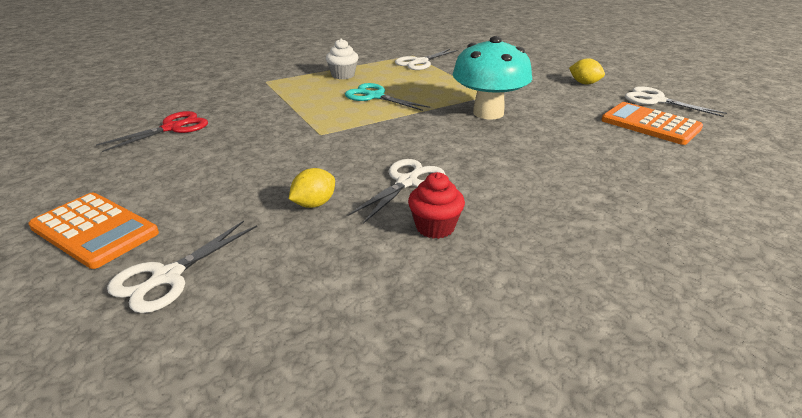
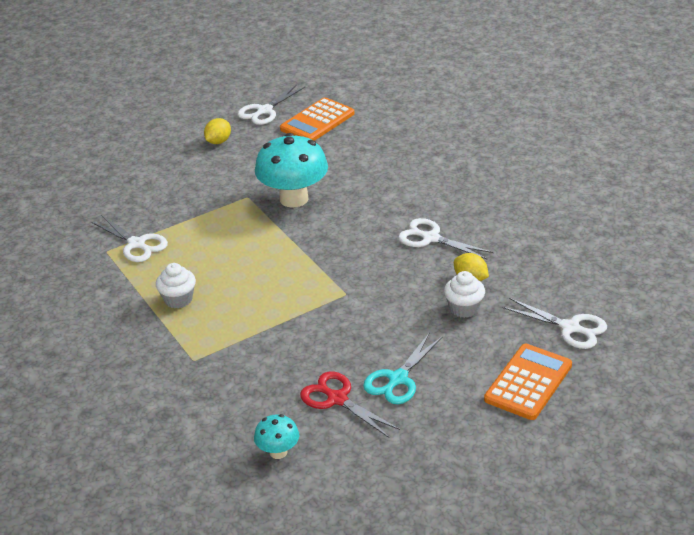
camera: 90 degrees left, 5 degrees up
turquoise scissors [345,83,430,111] -> turquoise scissors moved to [363,332,443,404]
red cupcake [408,172,465,239] -> none
none -> turquoise mushroom [254,414,299,459]
none -> white cupcake [444,271,485,318]

